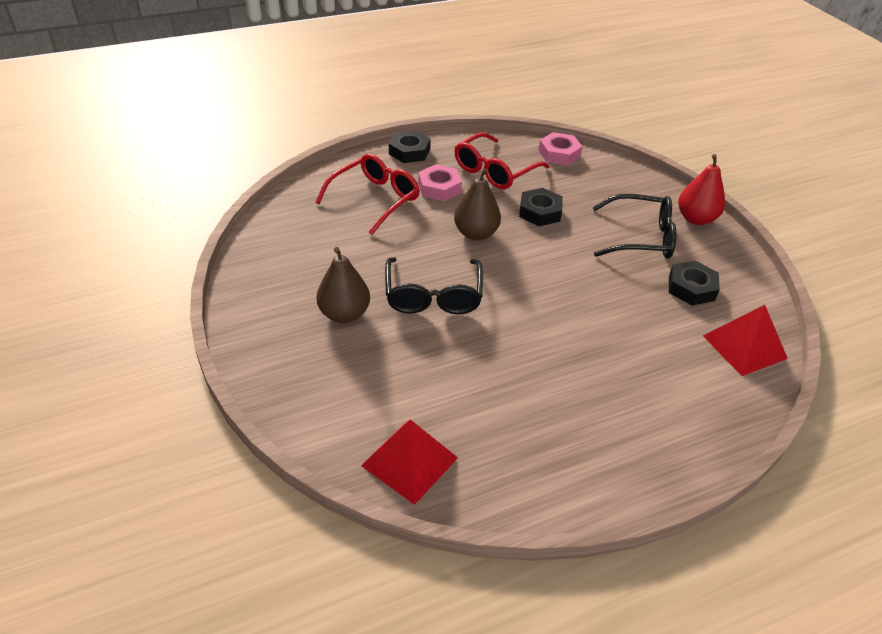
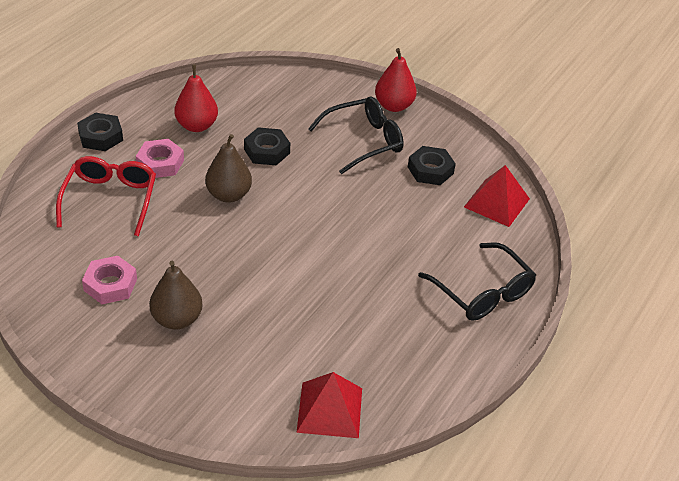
camera: 35 degrees left, 0 degrees up
black glasses [385,257,483,314] -> black glasses moved to [418,242,536,321]
red glasses [455,132,550,189] -> red pear [174,65,218,132]
pink nut [538,132,583,165] -> pink nut moved to [82,256,137,304]

